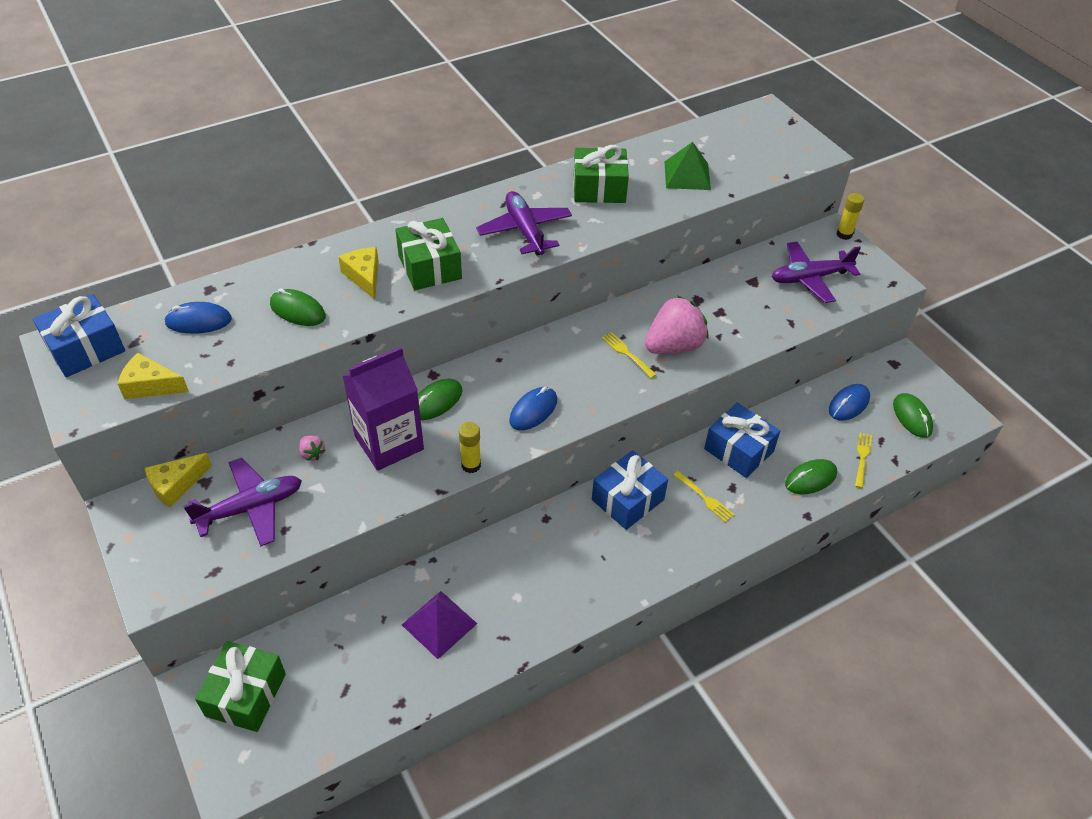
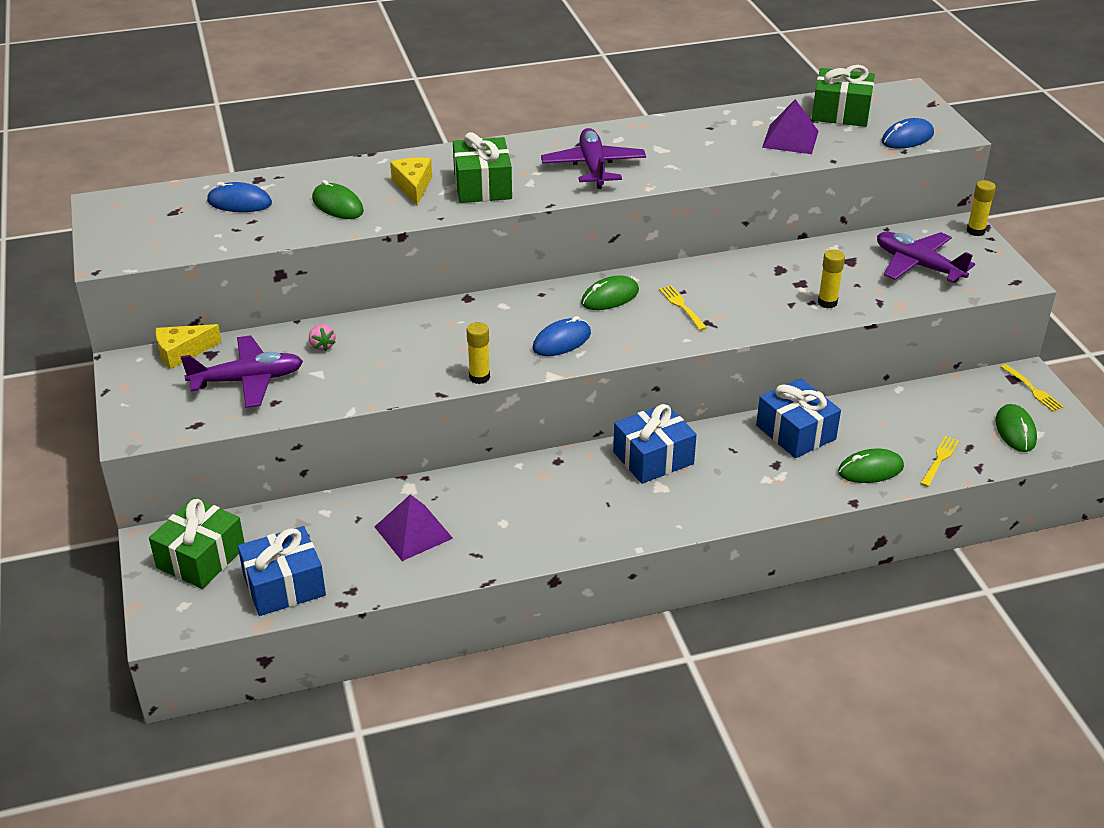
camera: 15 degrees right, 10 degrees down
blue gift [33,294,125,377] -> blue gift moved to [238,526,326,616]
yellow cheese [118,353,189,399] -> none
purple carton [342,347,424,471] -> none
green mouse [418,379,462,420] -> green mouse moved to [581,276,639,310]
green gift [573,145,629,203] -> green gift moved to [812,65,875,127]
pink strawberry [645,296,708,354] -> none
green pyramid [664,142,711,190] -> purple pyramid [762,99,818,154]
yellow fork [673,471,734,523] -> yellow fork moved to [1001,364,1064,412]
purple plane [772,241,861,303] -> purple plane turned 45 degrees clockwise [877,232,975,283]
blue mouse [829,384,870,421] -> blue mouse moved to [882,118,934,149]
none -> yellow glue stick [818,249,845,308]

